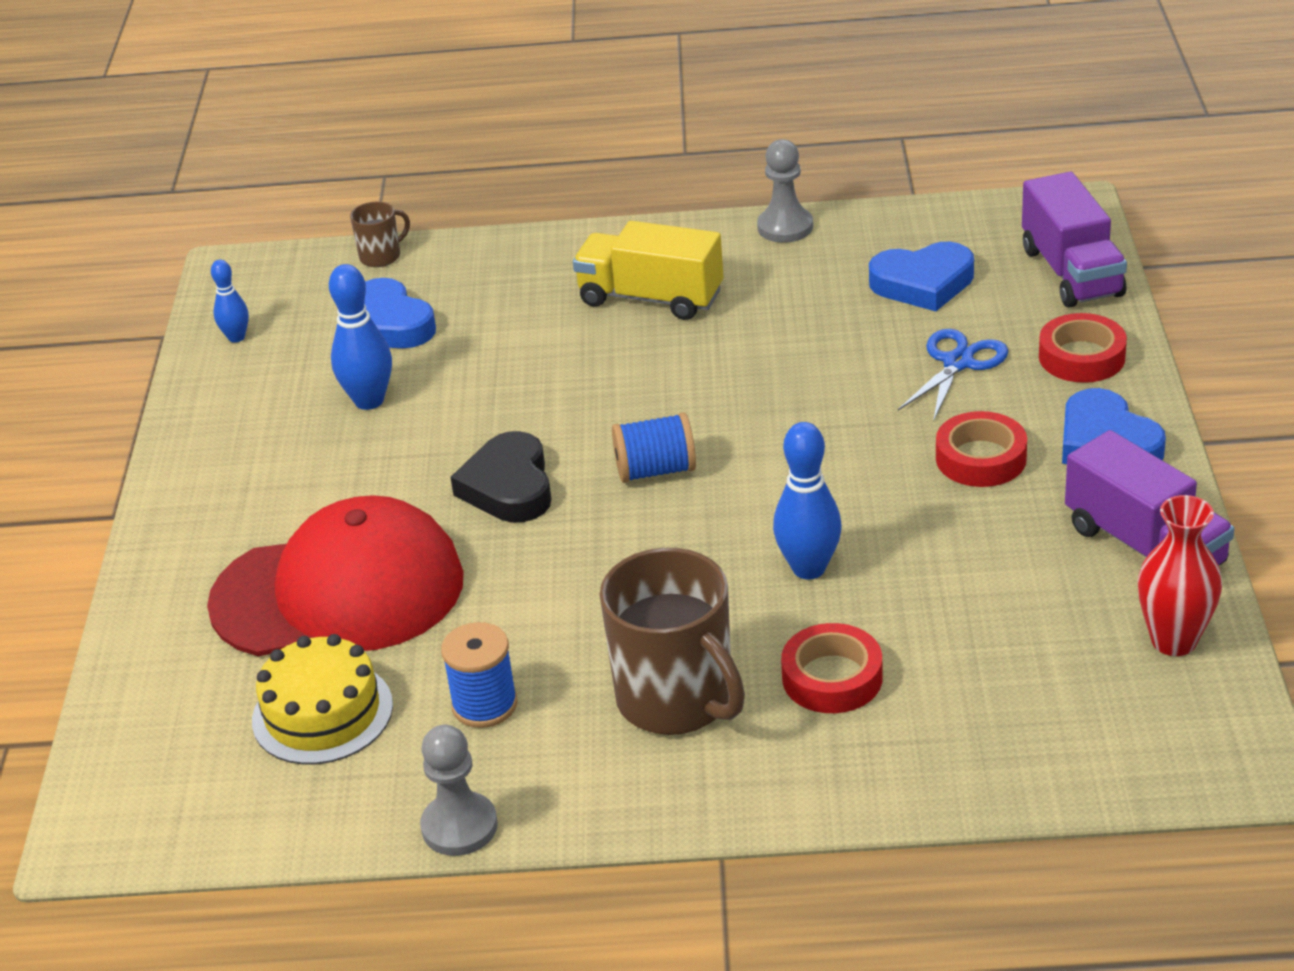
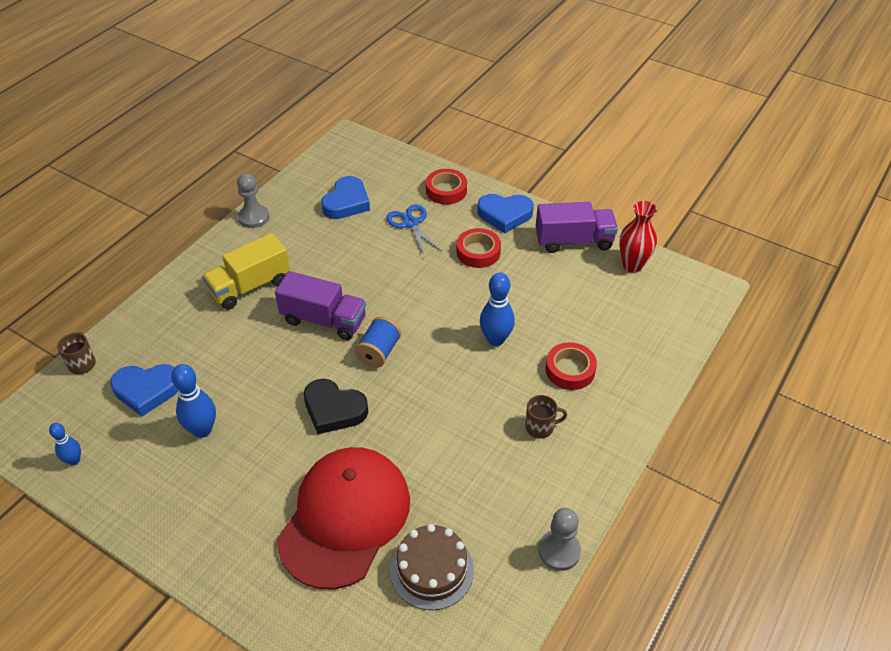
camera: 60 degrees left, 10 degrees up
yellow cake [252,634,393,765] -> brown cake [390,524,474,610]
blue spool [441,622,518,728] -> none
brown mug [599,548,745,735] -> brown mug [525,395,567,439], size x0.46
purple truck [1022,172,1127,307] -> purple truck moved to [275,271,366,340]

